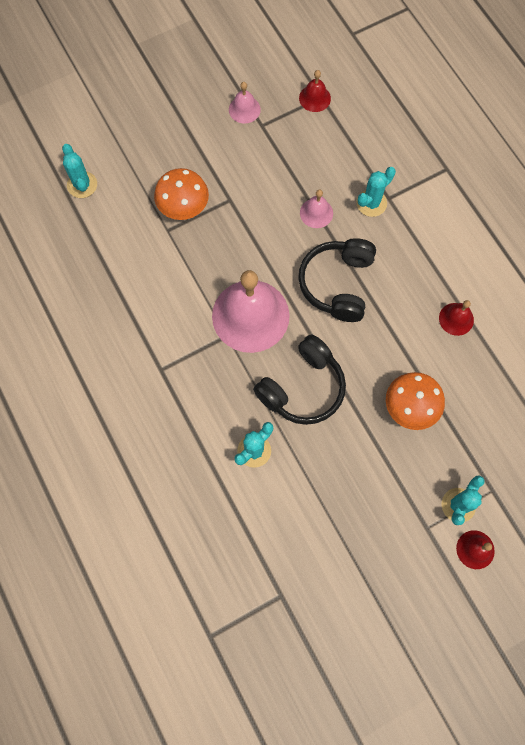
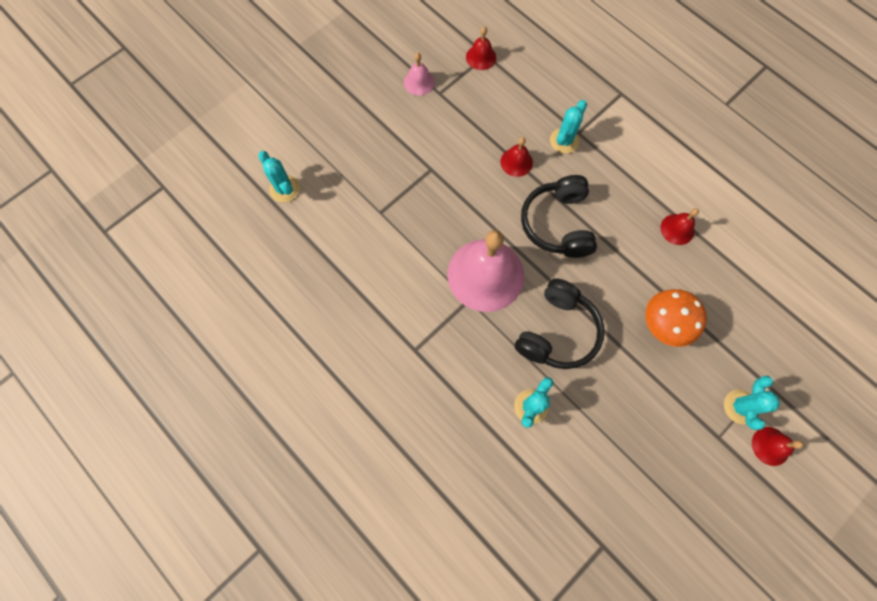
camera: 15 degrees left, 0 degrees up
orange mushroom [154,168,209,220] -> none
pink bell [300,189,333,228] -> red bell [500,137,533,177]

